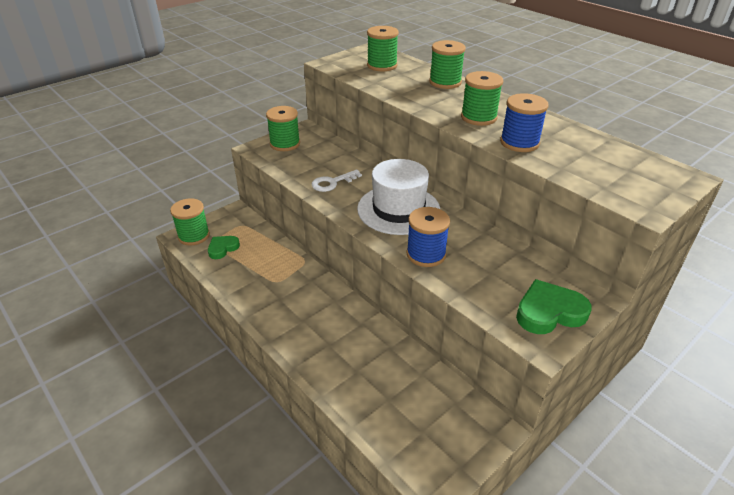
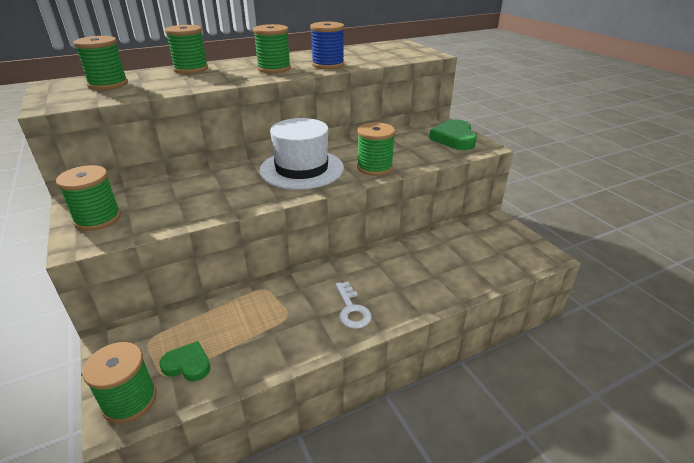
camera: 75 degrees left, 5 degrees down
green heart [208,236,240,259] -> green heart turned 135 degrees clockwise [160,341,211,381]
white key [312,169,362,192] -> white key moved to [335,282,371,329]
blue spool [406,207,450,267] -> green spool [357,122,395,176]

